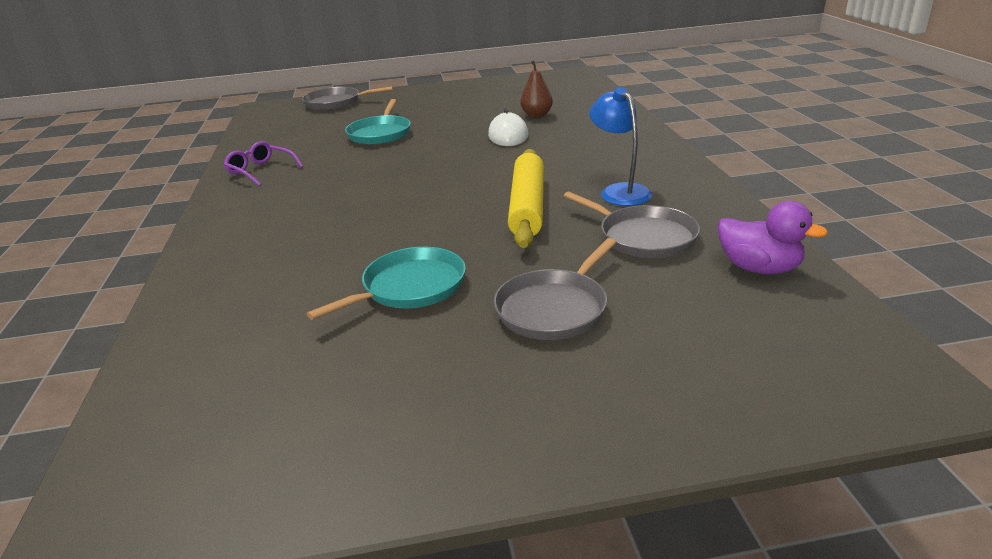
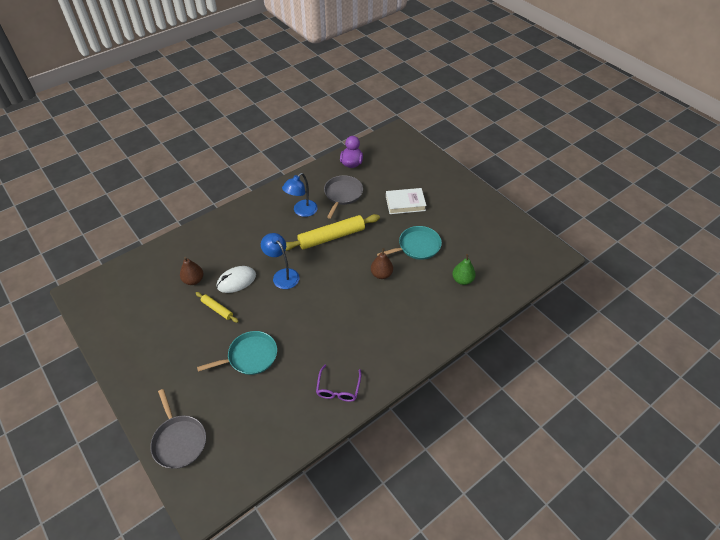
camera: 120 degrees left, 20 degrees up
turquoise pan [307,247,466,320] -> turquoise pan turned 135 degrees clockwise [377,226,442,260]
grey pan [494,238,616,340] -> white book [386,188,427,214]
none -> yellow rolling pin [196,292,239,323]
none -> blue lamp [261,233,299,289]
none -> brown pear [371,248,393,279]
none -> green pear [452,254,476,285]

